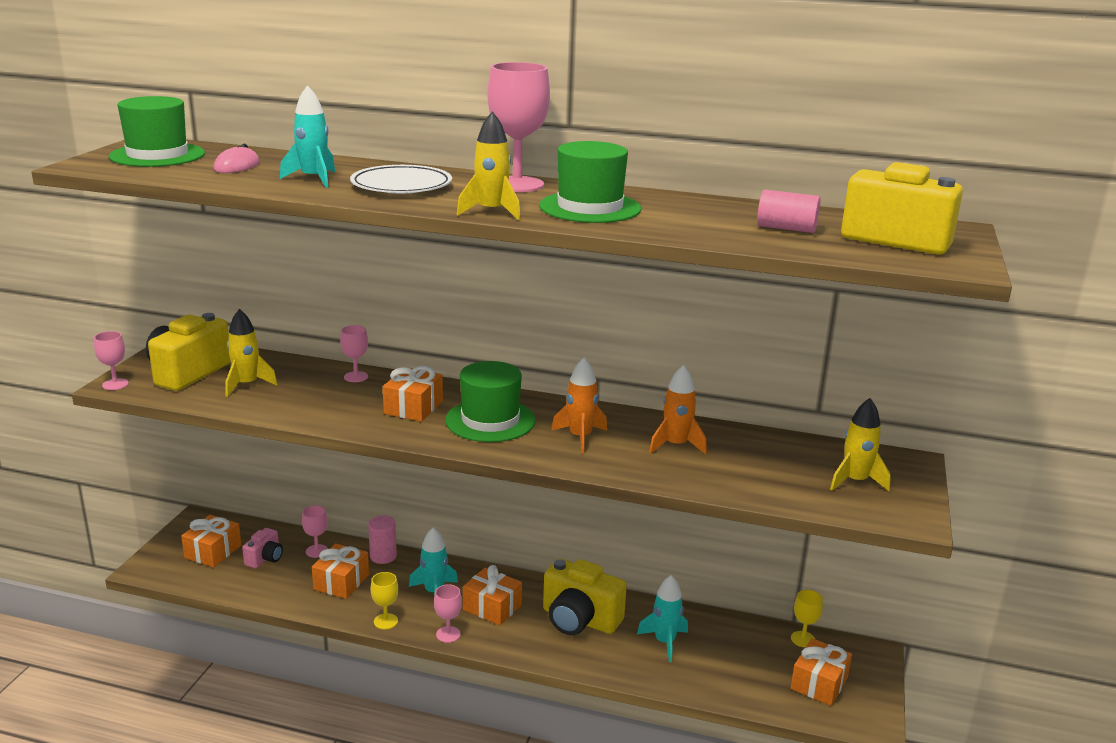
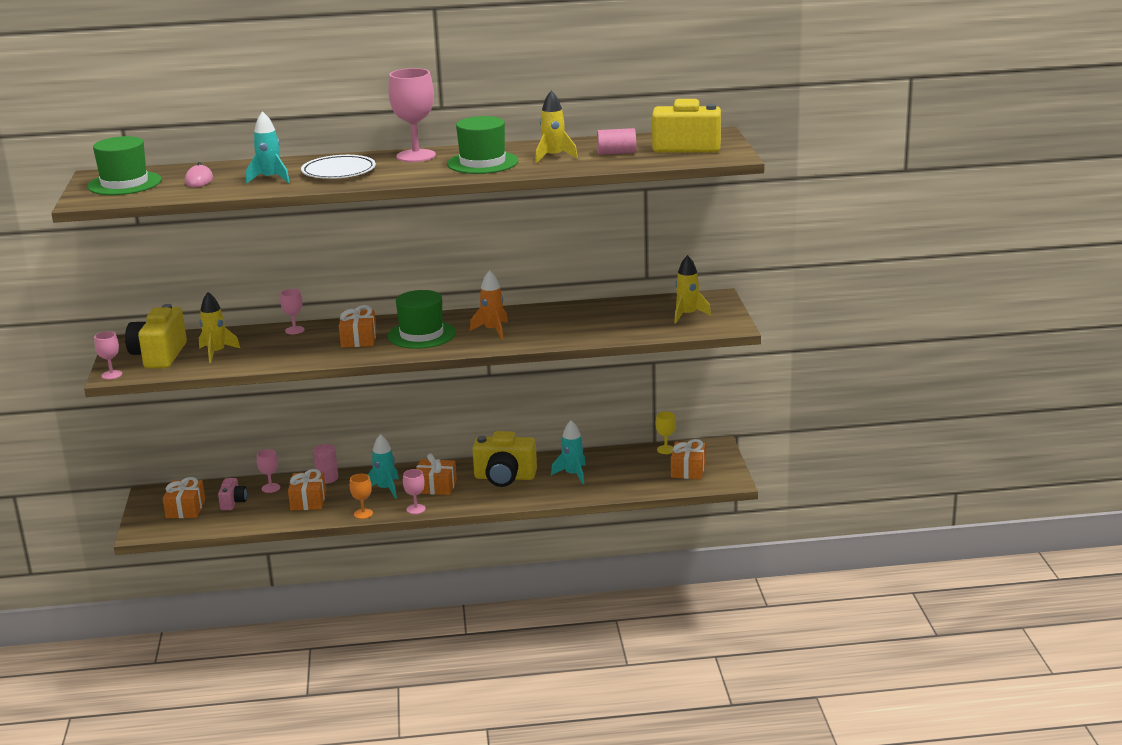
camera: 20 degrees left, 0 degrees up
yellow goblet [371,572,398,629] -> orange goblet [350,474,373,519]
yellow rocket [457,111,521,220] -> yellow rocket moved to [535,91,578,163]
orange rocket [649,365,707,455] -> none

